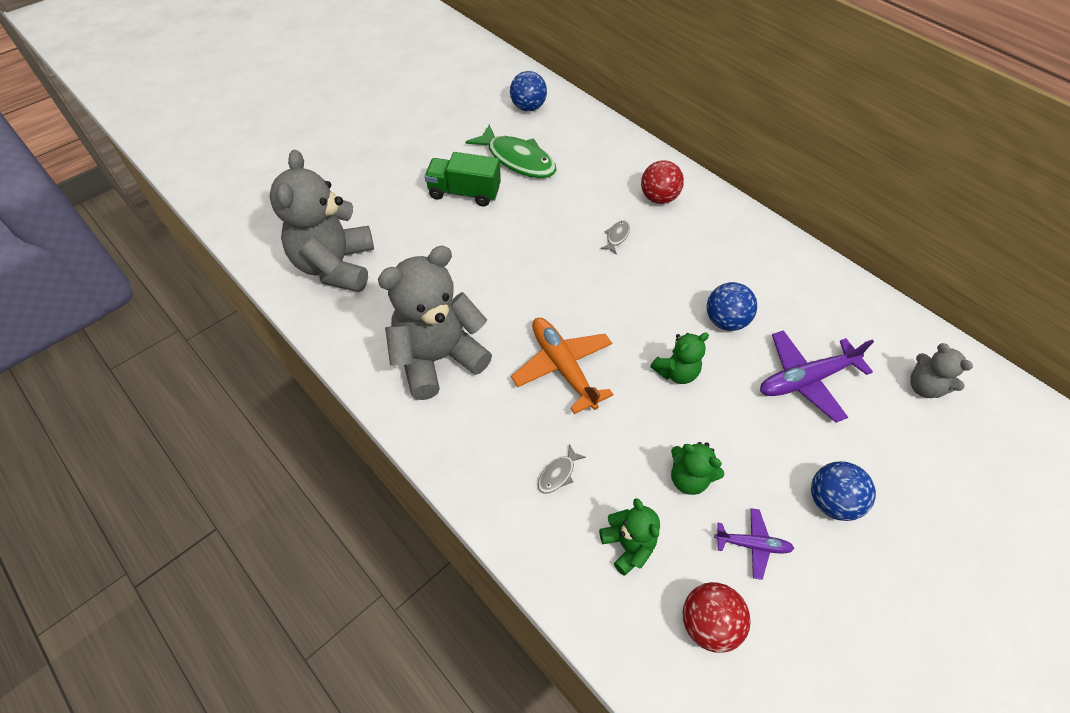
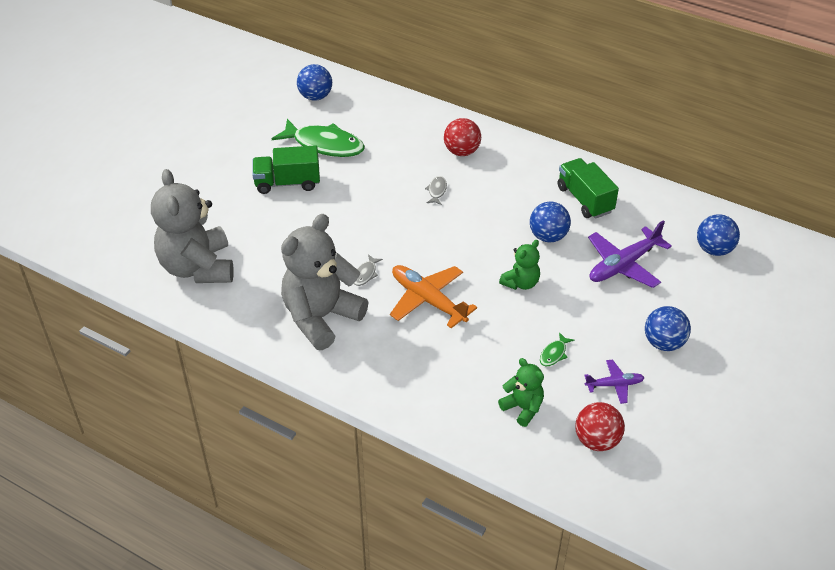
camera: 15 degrees left, 10 degrees down
grey fish [538,445,586,494] -> grey fish moved to [354,254,383,286]
green teddy bear [671,442,724,495] -> green fish [540,332,574,367]
grey teddy bear [910,343,973,398] -> blue ball [697,214,740,256]
none -> green truck [558,158,619,219]

